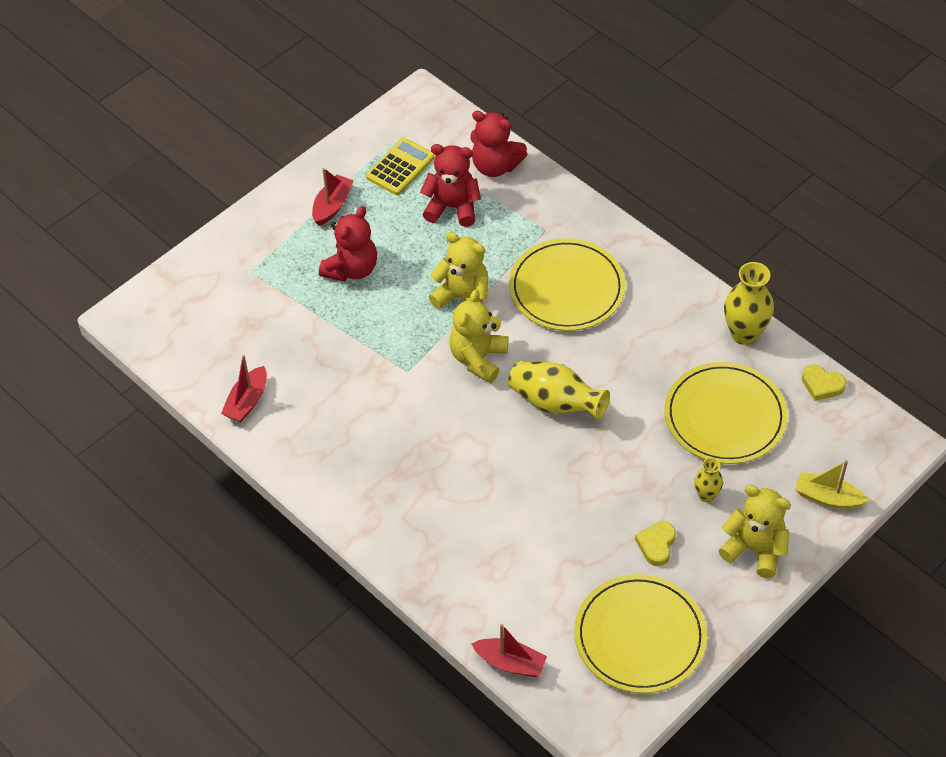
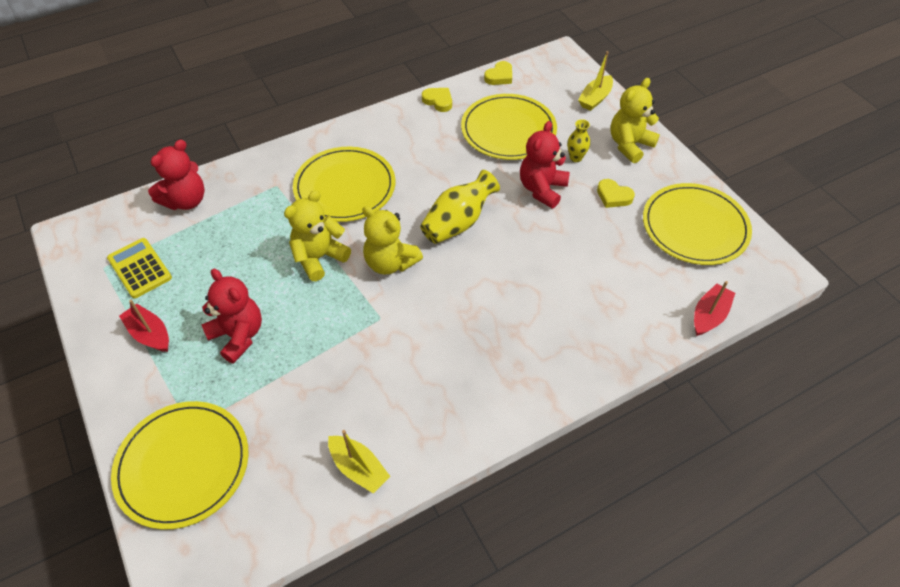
camera: 75 degrees left, 0 degrees up
red boat [221,355,267,422] -> yellow boat [328,430,390,494]
red teddy bear [420,144,481,227] -> red teddy bear moved to [520,121,570,209]
yellow vase [724,262,774,345] -> yellow heart [422,88,452,112]
none -> yellow plate [111,401,249,530]

